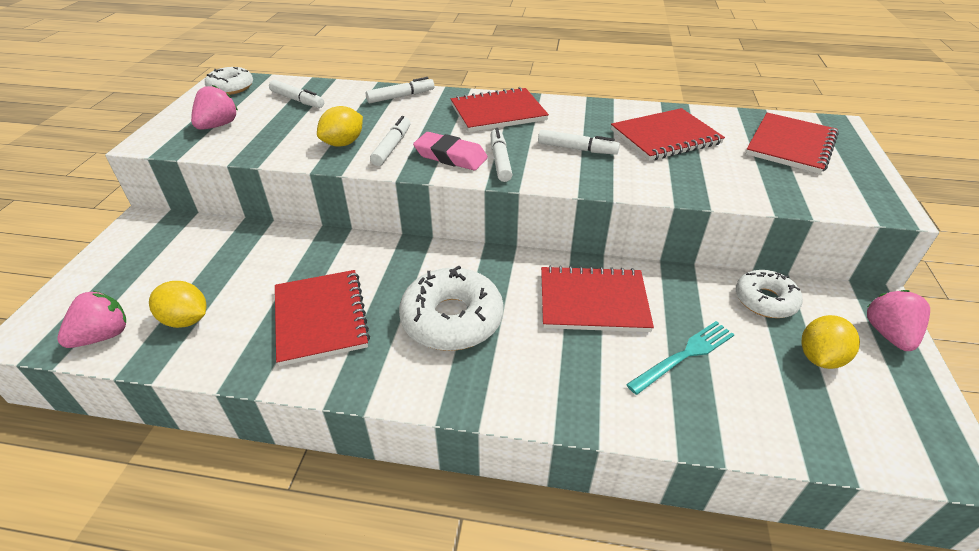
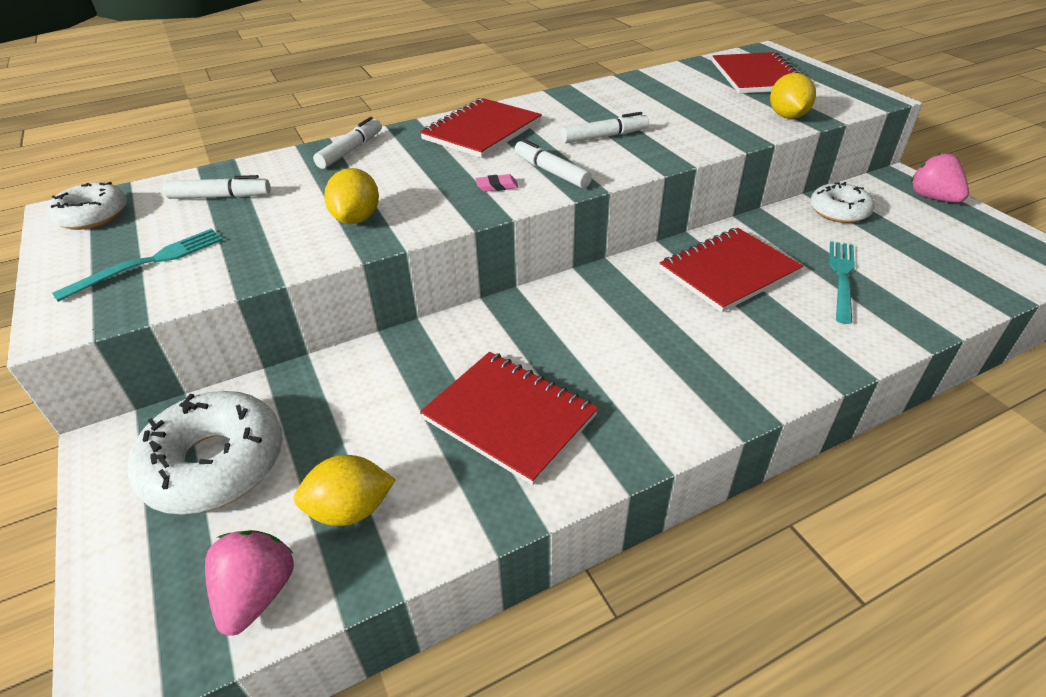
camera: 35 degrees left, 0 degrees up
pink strawberry [191,85,238,130] -> turquoise fork [52,228,223,302]
white marker [370,116,410,166] -> none
white donut [399,266,504,351] -> white donut moved to [127,391,283,514]
pink eraser [413,132,488,171] -> pink eraser [476,174,519,192], size x0.48
red notebook [611,108,725,161] -> none
yellow lemon [801,315,860,369] -> yellow lemon moved to [770,73,816,119]

